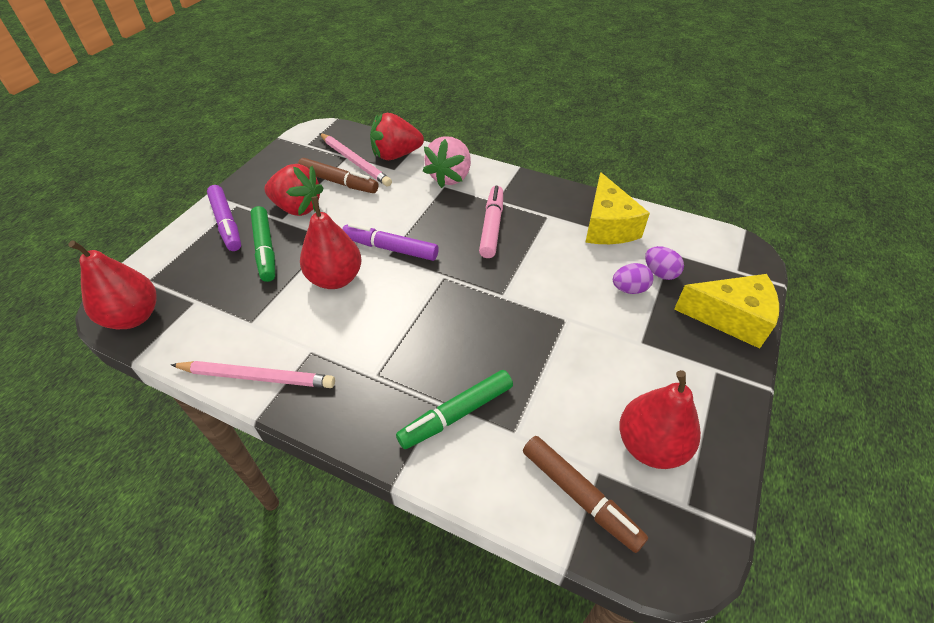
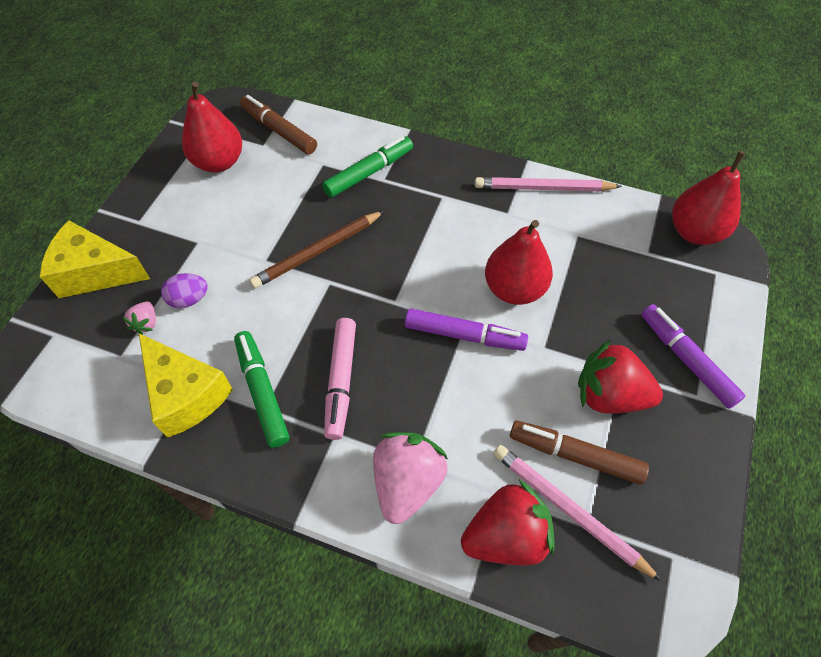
camera: 175 degrees right, 10 degrees up
green marker [250,206,275,282] -> green marker moved to [234,331,290,448]
yellow cheese [585,172,650,244] -> yellow cheese turned 150 degrees clockwise [139,333,233,438]
purple egg [645,246,684,280] -> pink strawberry [122,301,156,335]
none -> brown pencil [249,211,384,288]

